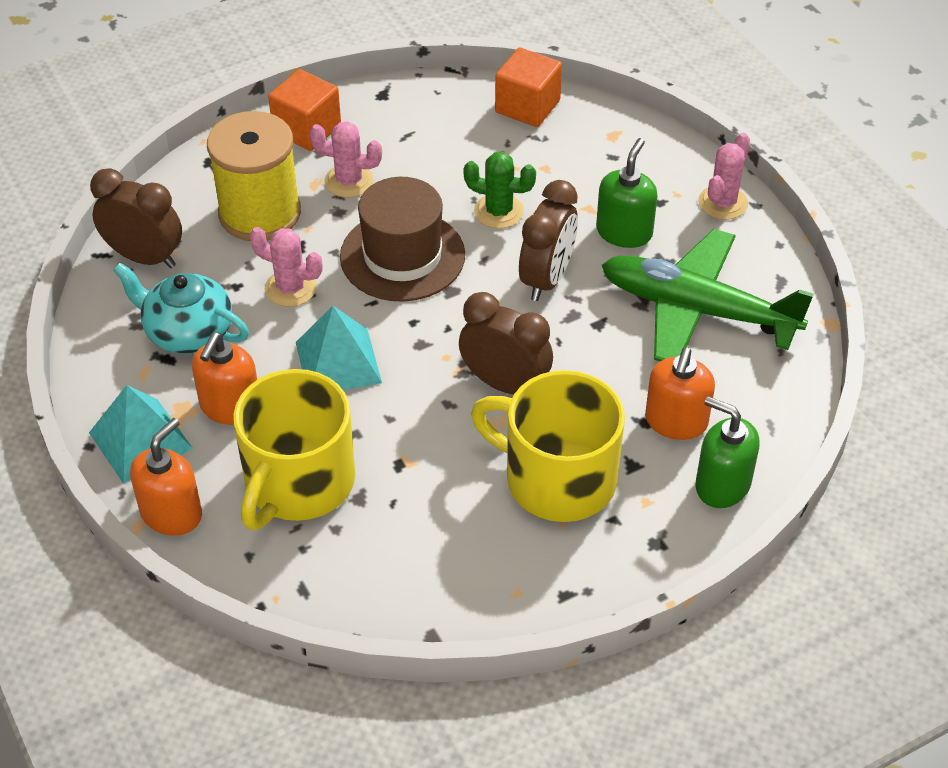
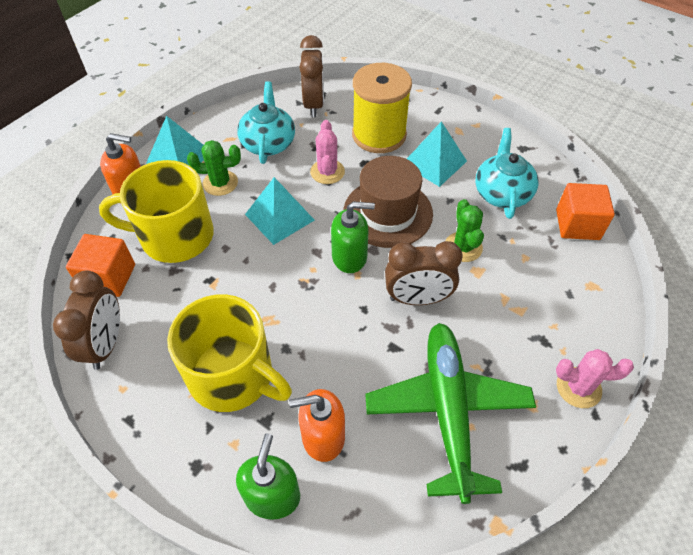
camera: 65 degrees right, 5 degrees up
orange soap dispenser [192,333,257,425] -> green cactus [187,140,241,196]
orange cube [268,69,341,151] -> orange cube moved to [66,234,135,297]
pink cactus [309,121,382,198] -> turquoise pyramid [407,121,467,187]
brown clock [459,292,553,394] -> brown clock moved to [53,270,120,370]
yellow mug [471,370,625,522] -> yellow mug turned 120 degrees clockwise [167,294,292,412]
green soap dispenser [596,138,657,248] -> green soap dispenser moved to [331,201,375,273]
none -> turquoise teapot [475,128,538,219]

